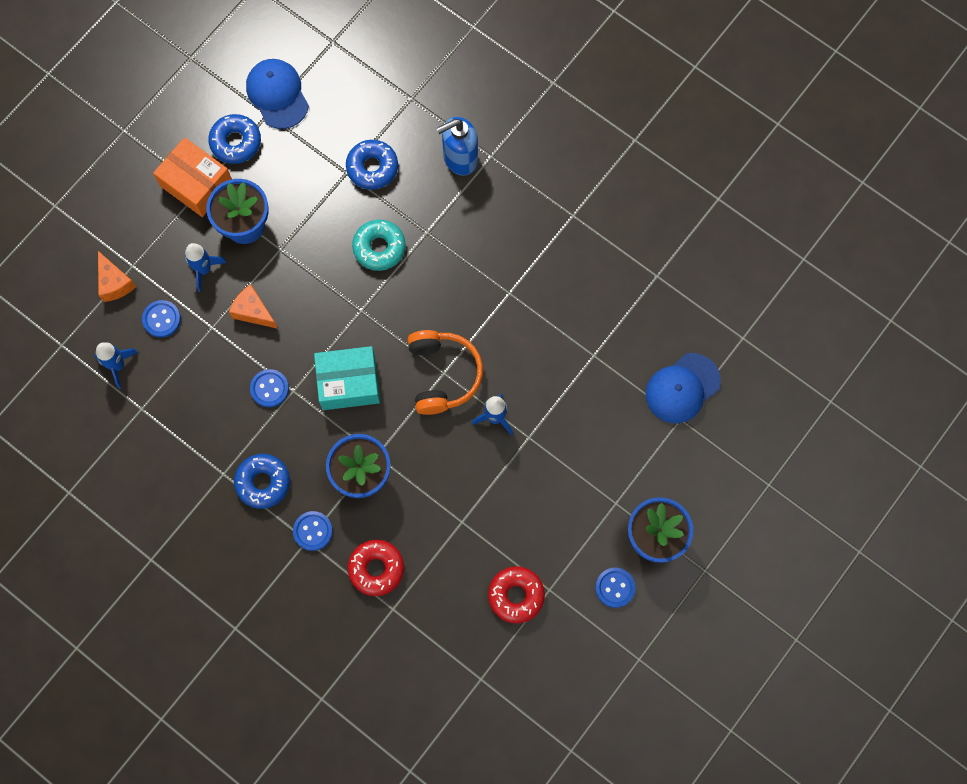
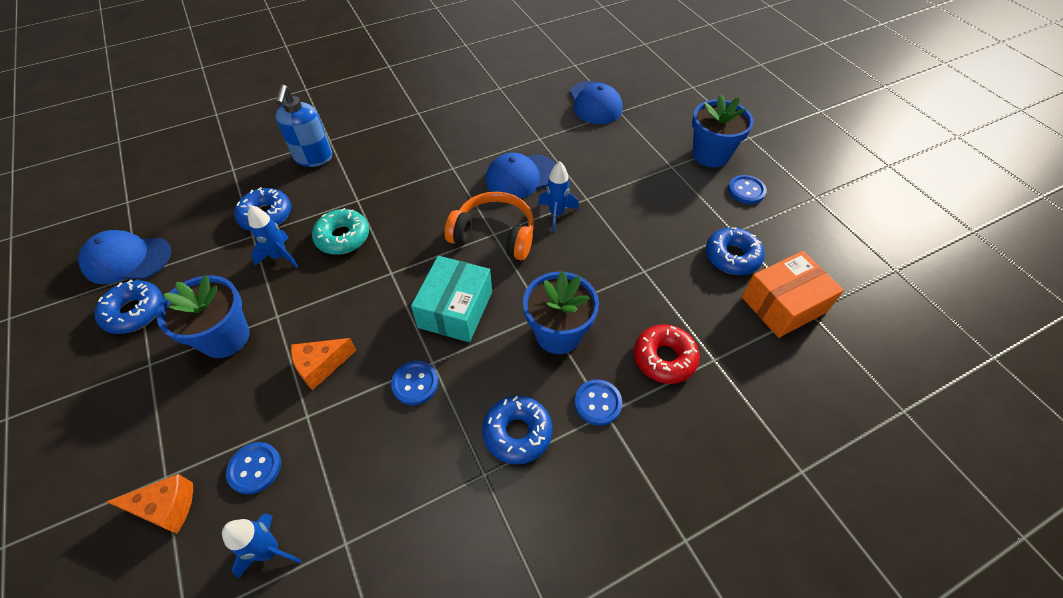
camera: 65 degrees left, 20 degrees down
orange box [153,137,232,217] -> orange box moved to [742,251,844,338]
blue rocket [185,243,227,292] -> blue rocket moved to [248,205,299,268]
red donut [488,566,545,624] -> blue donut [706,227,765,275]
none -> blue cap [486,153,556,198]

